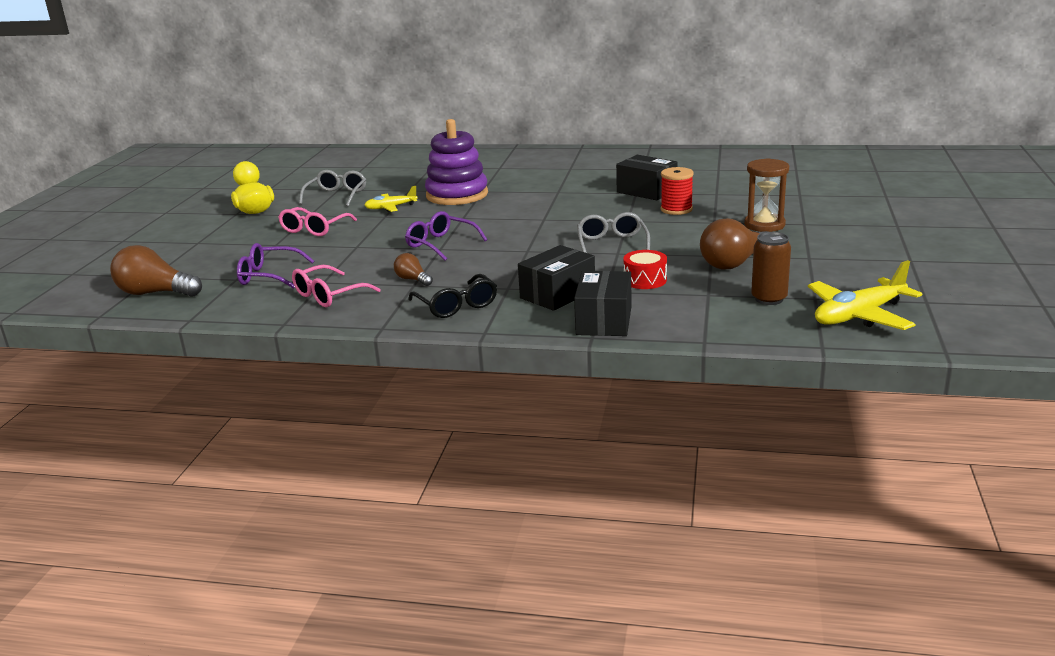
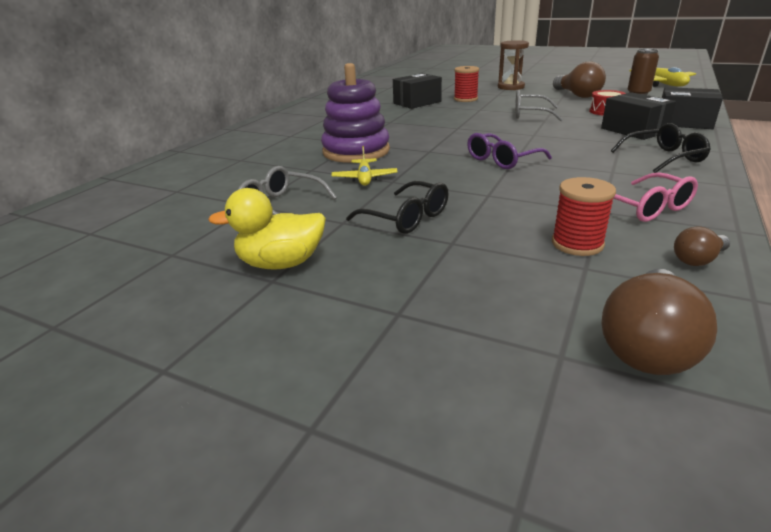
camera: 75 degrees left, 5 degrees up
purple glasses [237,243,314,288] -> red spool [552,177,616,256]
pink glasses [278,207,357,236] -> black glasses [346,181,449,234]
brown light bulb [394,253,433,286] -> brown light bulb moved to [674,226,730,266]

